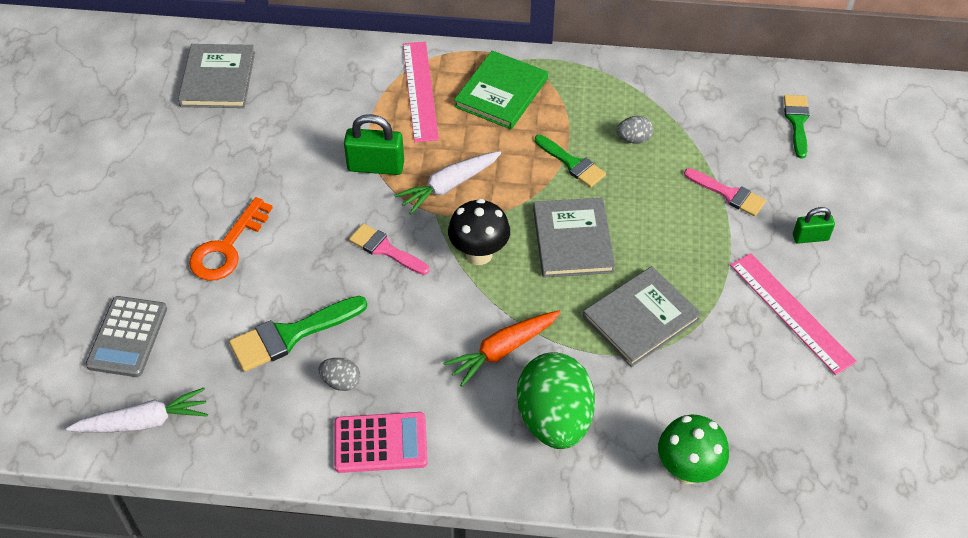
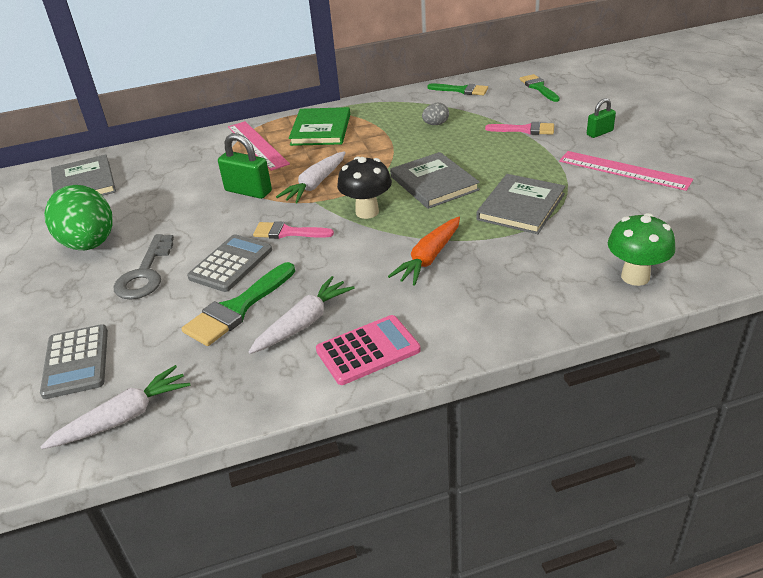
camera: 20 degrees left, 15 degrees down
orange key [189,197,273,281] -> grey key [114,234,174,299]
grey egg [318,358,360,391] -> white carrot [248,276,355,354]
green padlock [344,114,404,175] -> green padlock turned 45 degrees clockwise [218,133,272,199]
green egg [517,352,595,449] -> green egg moved to [44,185,113,250]
green brush [535,135,606,188] -> green brush moved to [427,83,488,95]
none -> grey calculator [187,234,272,292]

